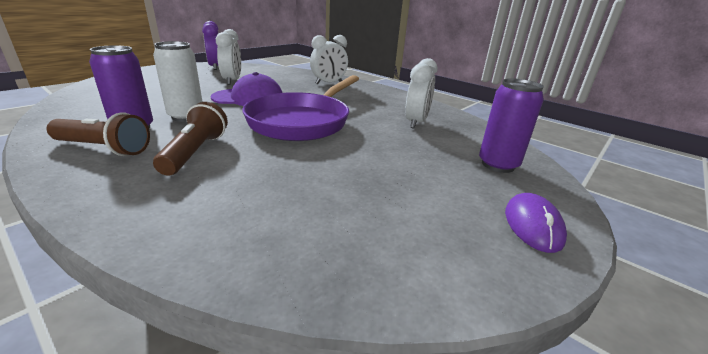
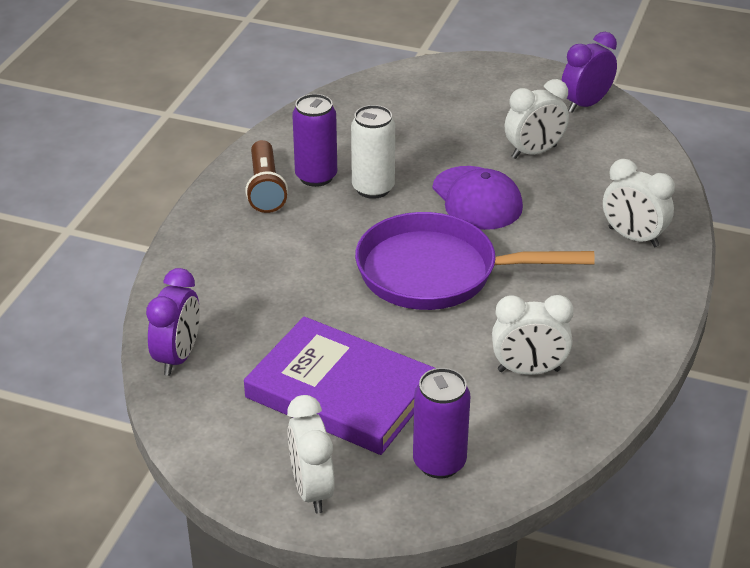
camera: 70 degrees right, 10 degrees up
brown flashlight [153,102,228,176] -> none
purple mouse [505,193,567,253] -> white clock [287,395,335,513]
none -> purple clock [146,268,200,376]
none -> purple book [244,316,435,455]

